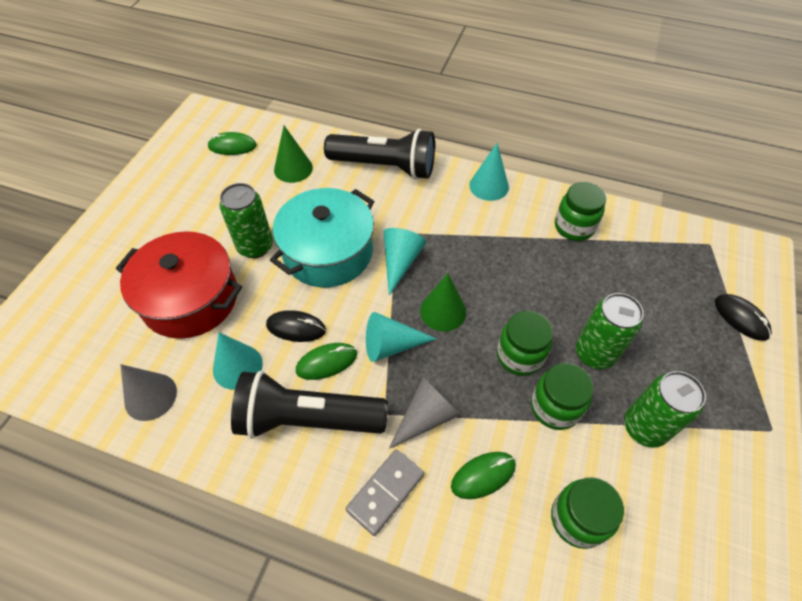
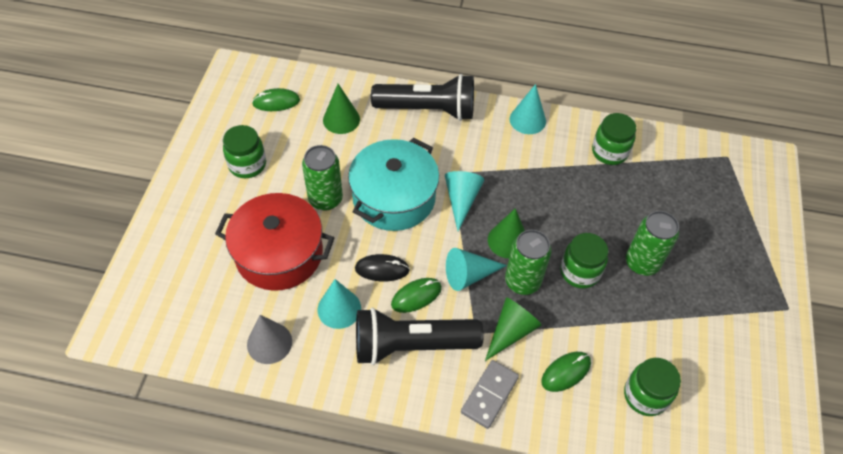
camera: 10 degrees left, 0 degrees up
grey cone [389,377,461,449] -> green cone [485,297,542,361]
green jar [531,363,594,430] -> green jar moved to [223,125,266,178]
green can [624,371,706,448] -> green can moved to [505,230,552,295]
black mouse [715,294,772,341] -> none

